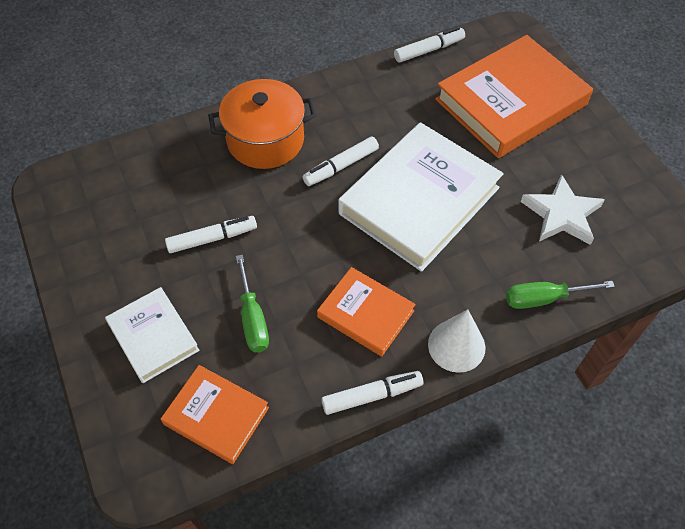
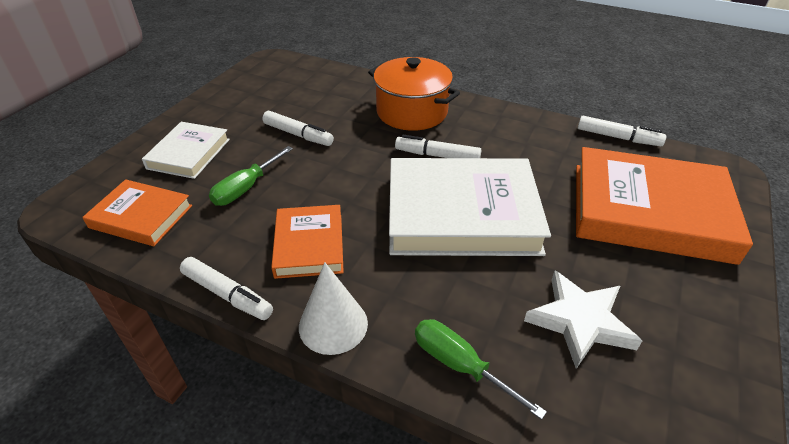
camera: 50 degrees right, 15 degrees down
orange book [161,365,269,464] -> orange book turned 60 degrees counterclockwise [82,179,192,246]

